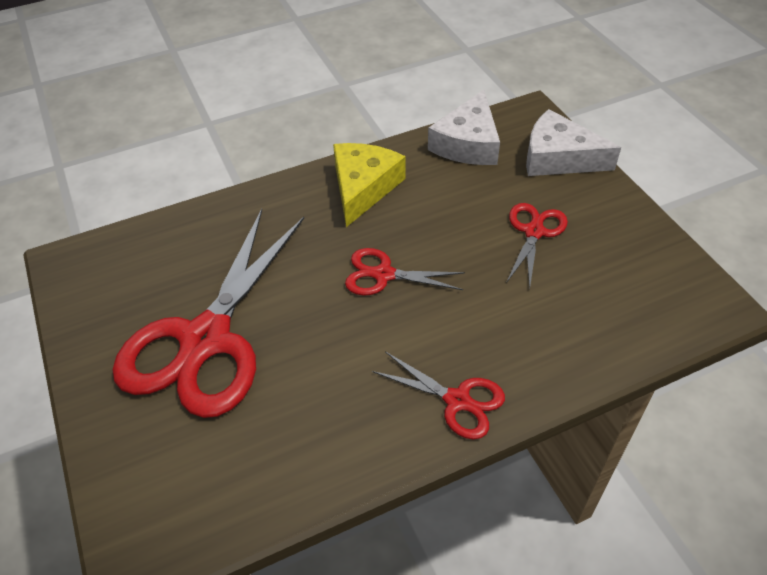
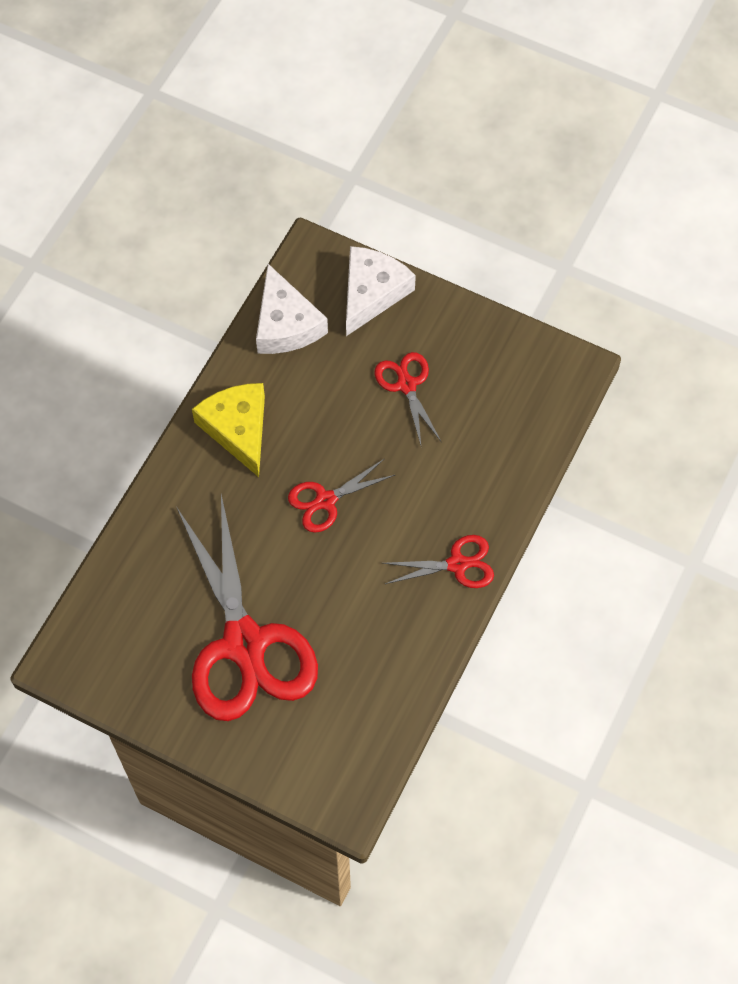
camera: 40 degrees left, 15 degrees up
white cheese [526,109,621,176] -> white cheese turned 135 degrees clockwise [346,246,416,336]

